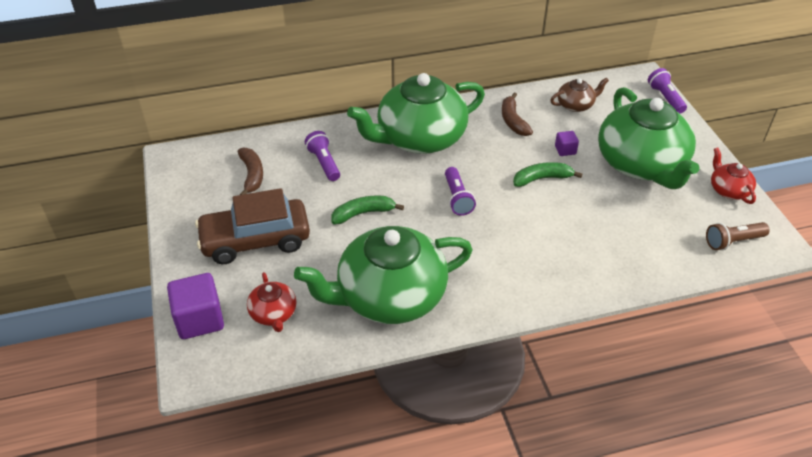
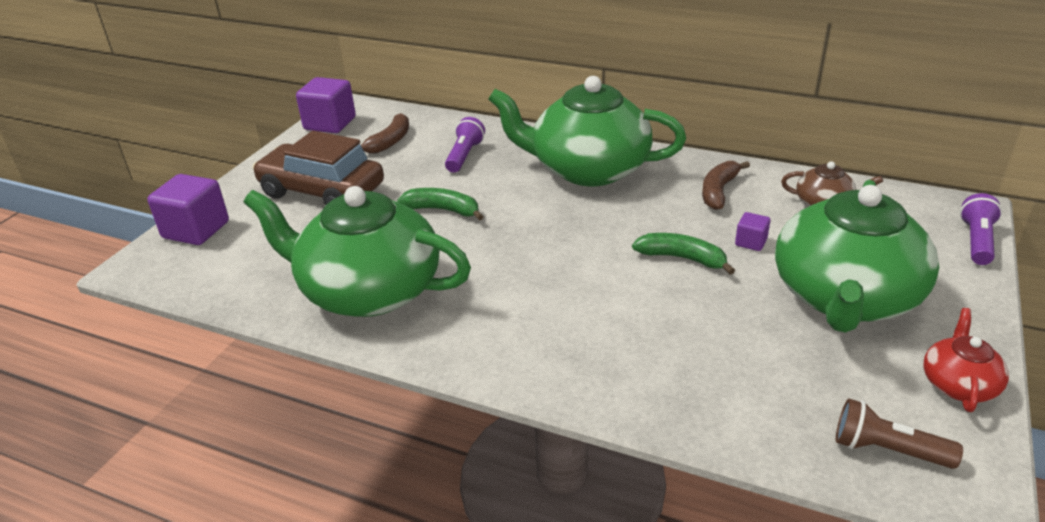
camera: 40 degrees right, 10 degrees down
red teapot [247,272,296,332] -> none
purple flashlight [445,167,476,216] -> none
none -> purple cube [296,77,356,133]

